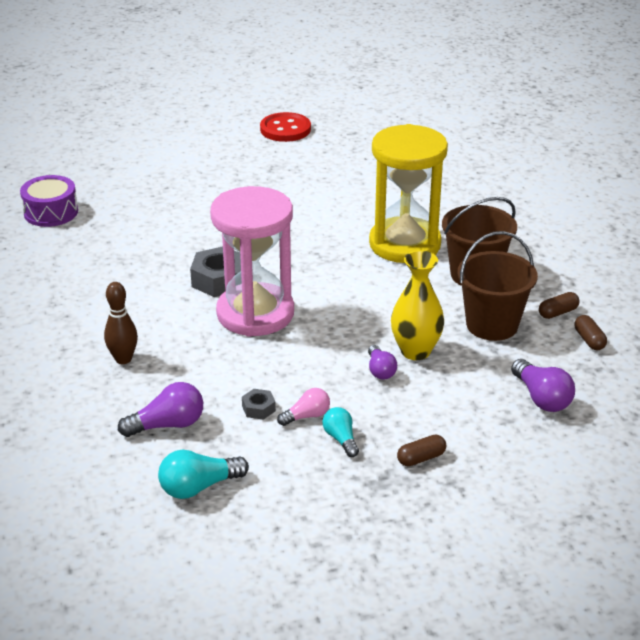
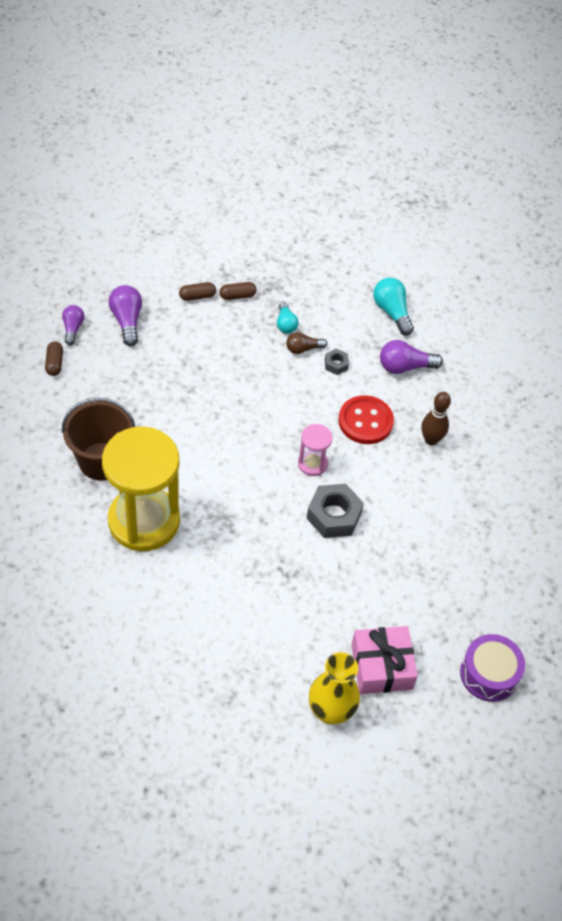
camera: 170 degrees left, 20 degrees up
turquoise light bulb [158,450,249,499] -> turquoise light bulb turned 105 degrees counterclockwise [373,278,414,335]
pink hourglass [210,186,294,337] -> pink hourglass [298,424,332,476], size x0.44
red button [260,112,311,142] -> red button moved to [338,395,394,444]
pink light bulb [277,388,330,426] -> brown light bulb [286,332,327,354]
purple light bulb [368,345,397,380] -> purple light bulb moved to [62,305,84,345]
yellow vase [391,250,444,360] -> yellow vase moved to [309,652,360,724]
brown bucket [457,231,538,341] -> none
brown capsule [539,292,579,319] -> brown capsule moved to [179,282,216,301]
none -> pink gift [351,626,418,694]

